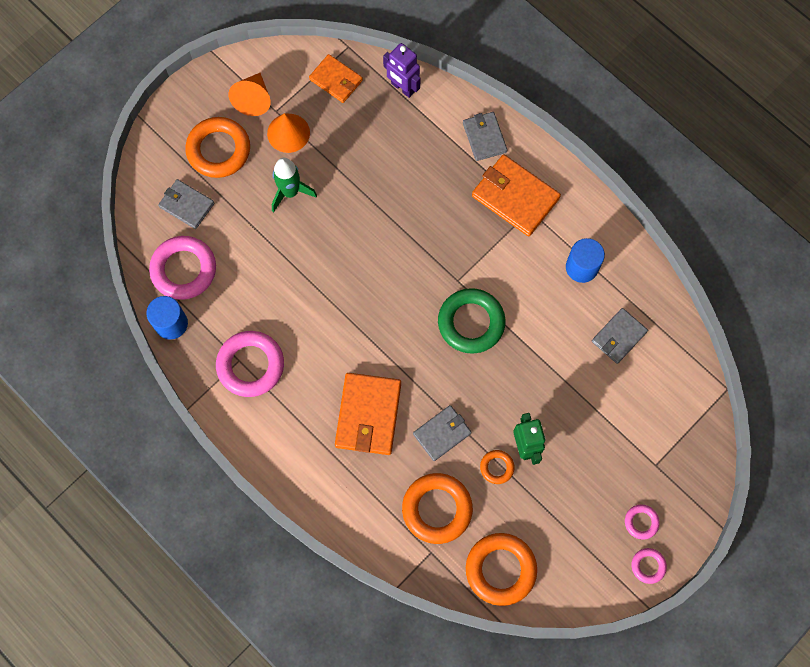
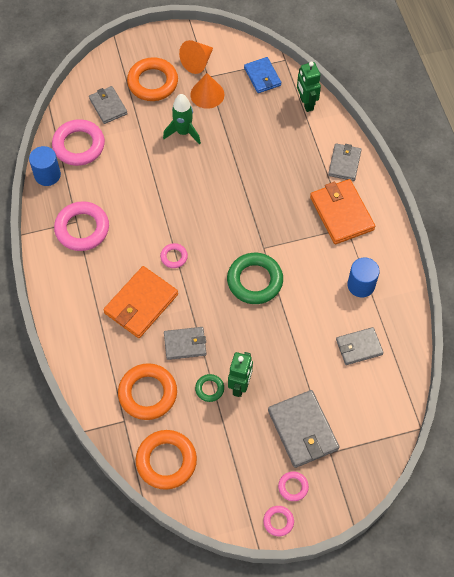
camera: 30 degrees right, 10 degrees down
orange wallet [309,54,363,103] -> blue wallet [244,57,281,93]
purple robot [383,43,421,98] -> green robot [297,62,321,112]
orange ring [480,450,515,484] -> green ring [195,374,224,402]
none -> pink ring [160,243,188,268]
none -> grey wallet [268,390,339,468]

